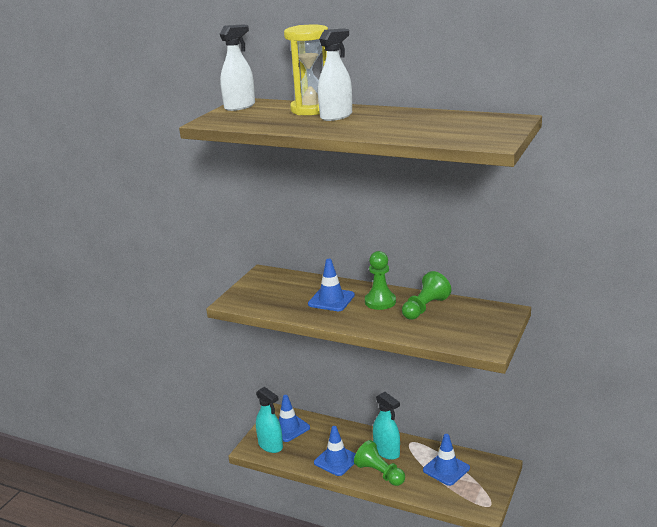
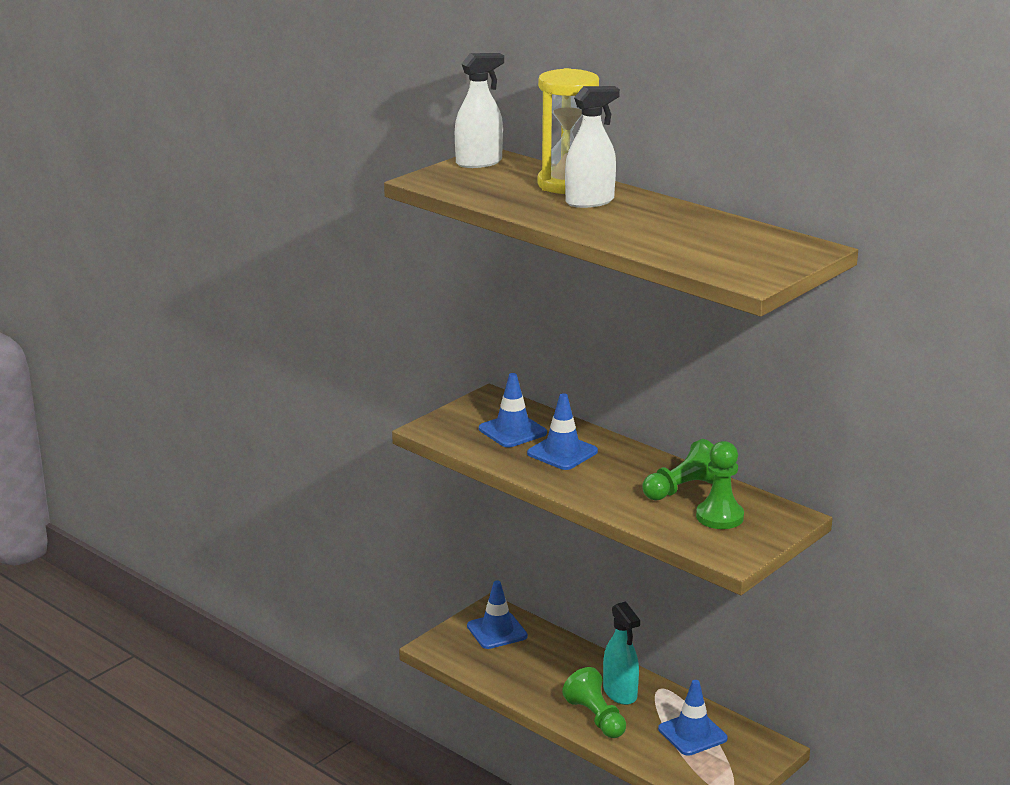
camera: 15 degrees right, 0 degrees up
turquoise spray bottle [256,387,283,453] -> none
blue traffic cone [314,426,356,476] -> blue traffic cone moved to [479,373,547,447]
green pawn [365,251,396,310] -> green pawn moved to [696,441,744,529]

